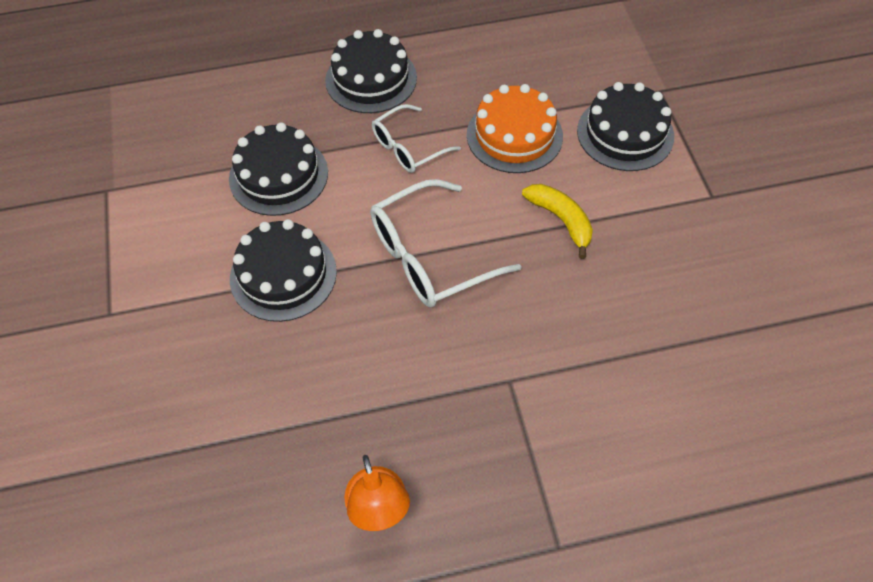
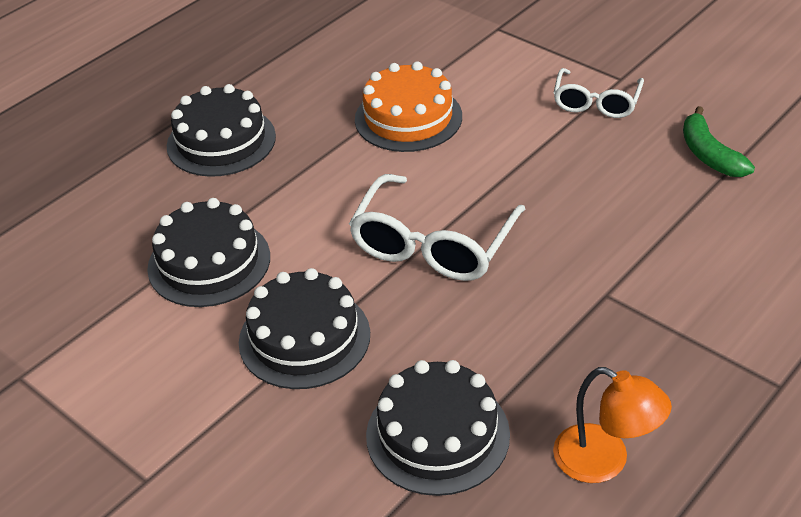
camera: 35 degrees left, 15 degrees down
white glasses [372,104,461,173] -> white glasses moved to [554,68,644,118]
yellow banana [522,184,593,259] -> none
black cake [577,82,674,171] -> black cake moved to [366,360,510,496]
none -> green banana [683,106,755,177]

